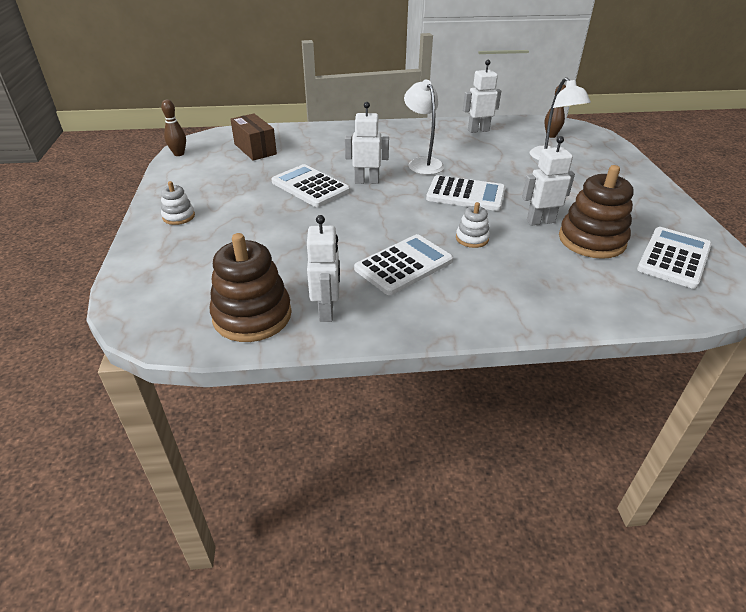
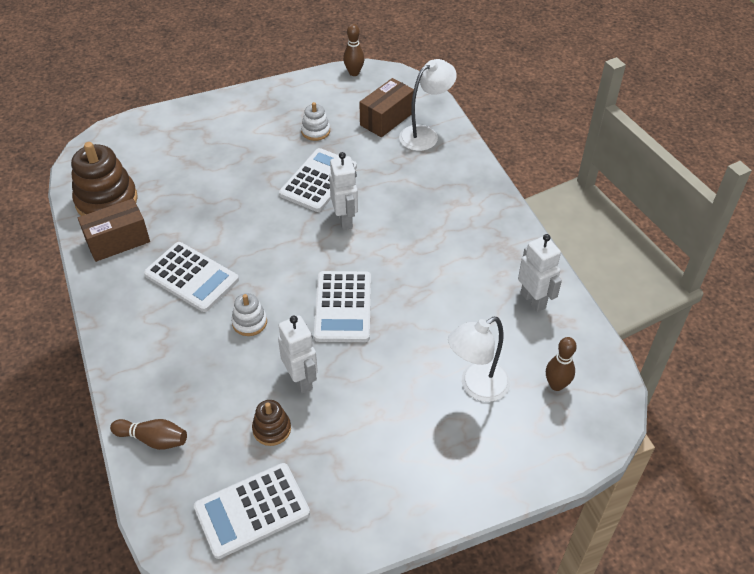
camera: 75 degrees right, 10 degrees up
white stacking toy [161,181,195,225] -> white stacking toy moved to [301,102,330,141]
white robot [307,215,340,322] -> brown box [78,198,150,262]
white lamp [404,80,444,175] -> white lamp moved to [399,59,457,151]
brown stacking toy [559,165,634,259] -> brown stacking toy [252,400,291,446], size x0.51
white calculator [637,227,712,289] -> white calculator turned 135 degrees clockwise [194,463,310,559]
none -> brown bowling pin [110,419,187,450]

